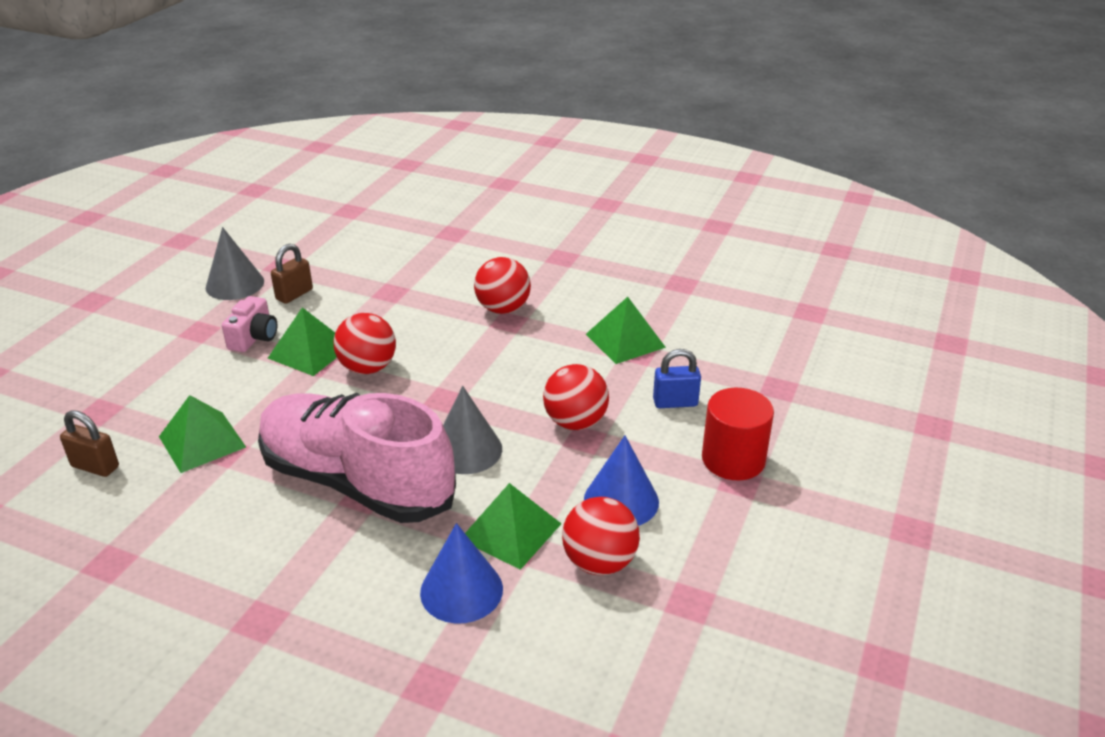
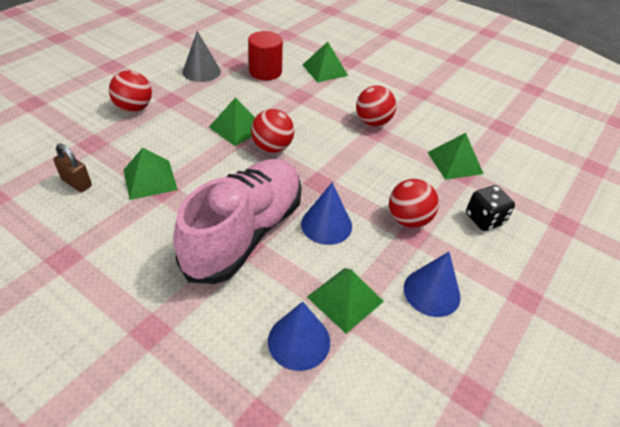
camera: 10 degrees right, 10 degrees up
pink camera [222,296,277,352] -> none
pink shoe [258,393,456,523] -> pink shoe turned 75 degrees clockwise [173,159,302,284]
brown padlock [271,244,313,304] -> none
grey cone [443,386,502,474] -> blue cone [301,183,352,245]
red ball [562,497,640,575] -> red ball moved to [109,70,152,112]
blue padlock [653,349,701,408] -> black dice [466,185,515,231]
red cylinder [702,388,774,480] -> red cylinder moved to [248,31,283,80]
none -> green pyramid [303,42,348,82]

